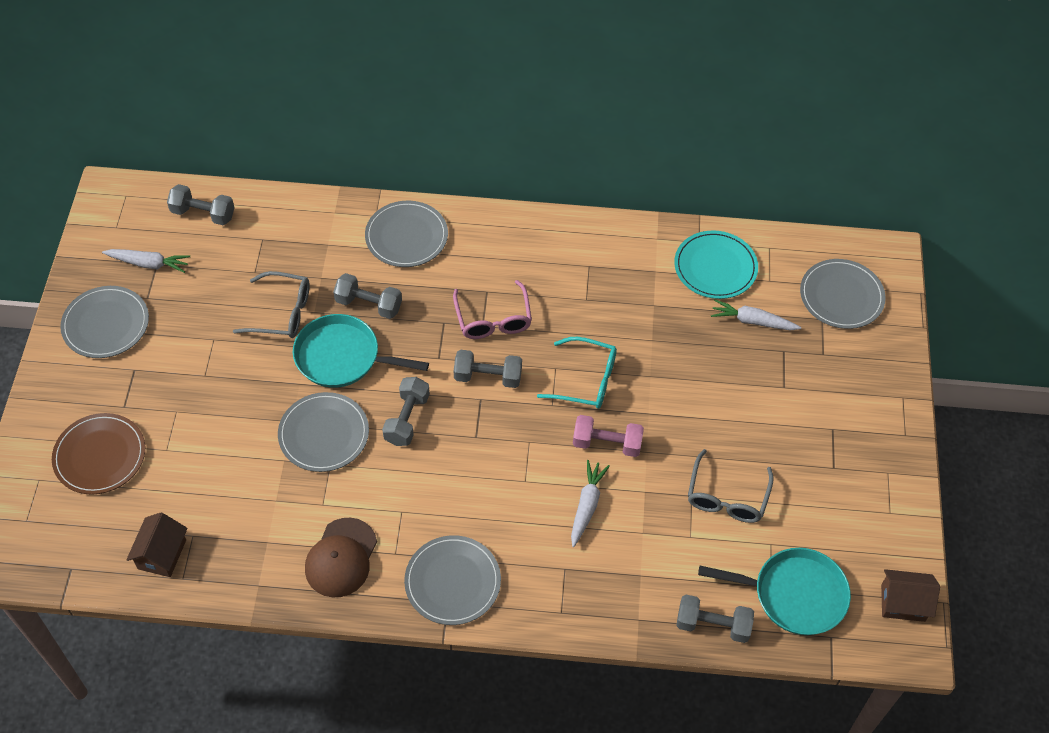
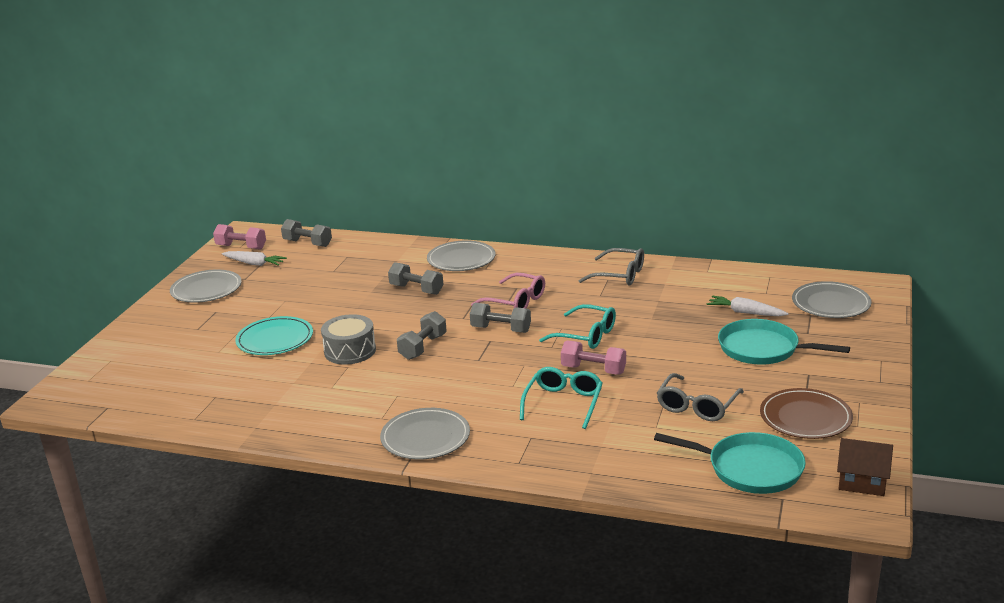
camera: 15 degrees right, 30 degrees down
brown plate [52,413,145,494] -> brown plate moved to [760,388,853,439]
brown house [126,513,187,577] -> none
grey glasses [233,271,310,338] -> grey glasses moved to [579,248,644,285]
grey plate [278,392,369,472] -> grey drum [321,314,376,365]
turquoise pan [293,314,429,388] -> turquoise pan moved to [718,319,850,365]
brown cap [305,518,377,597] -> none
pink glasses [453,280,532,339] -> pink glasses turned 60 degrees counterclockwise [471,273,545,308]
white carrot [571,460,610,547] -> turquoise glasses [520,367,603,429]
turquoise plate [674,230,758,299] -> turquoise plate moved to [235,316,313,355]
grey dumbbell [676,595,754,643] -> none
none -> pink dumbbell [213,224,266,249]

